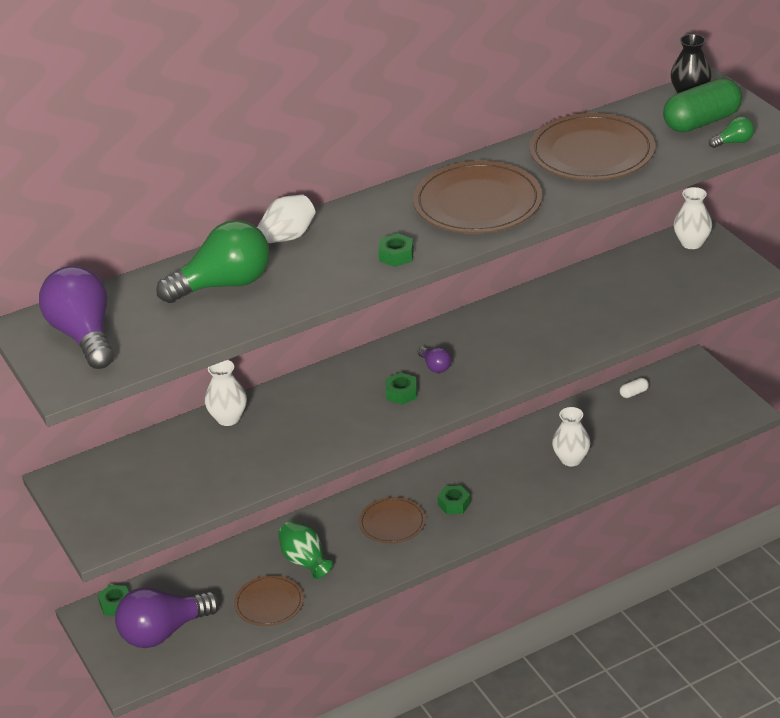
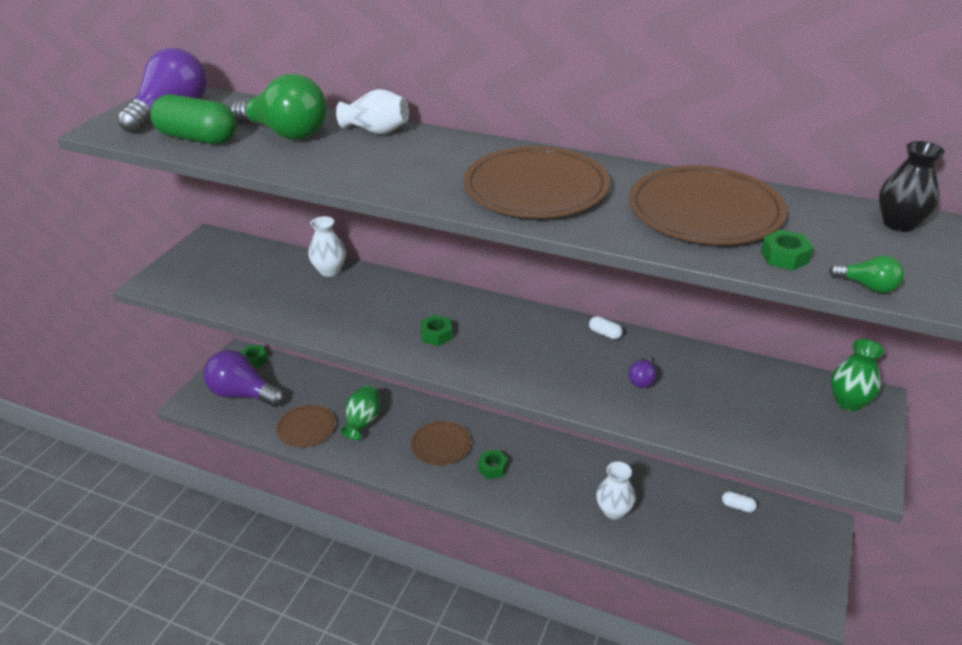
camera: 50 degrees right, 0 degrees up
green nut [378,233,414,267] -> green nut moved to [761,230,813,270]
purple light bulb [417,347,451,373] -> purple light bulb moved to [628,355,657,388]
green capsule [663,78,742,132] -> green capsule moved to [150,94,237,144]
white vase [674,187,712,249] -> green vase [831,339,884,411]
none -> white capsule [589,316,623,340]

